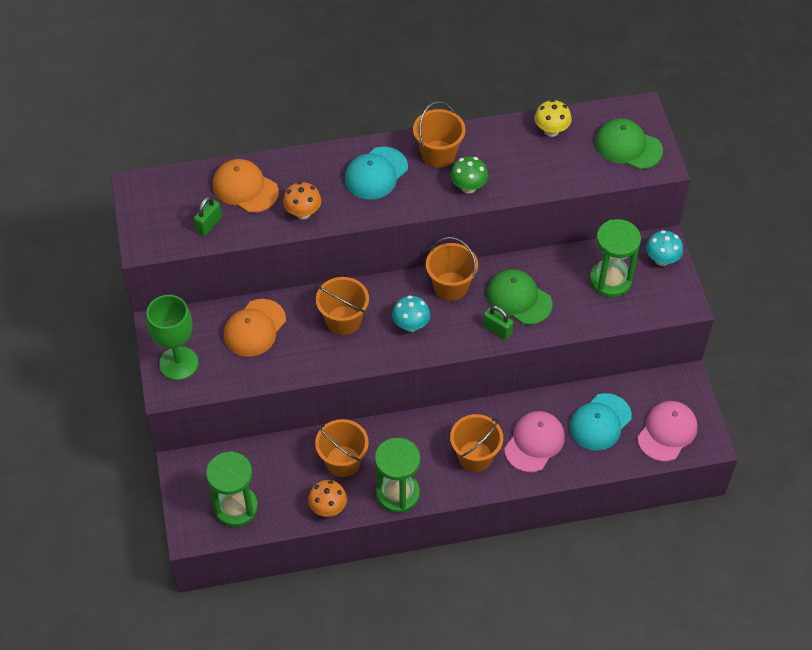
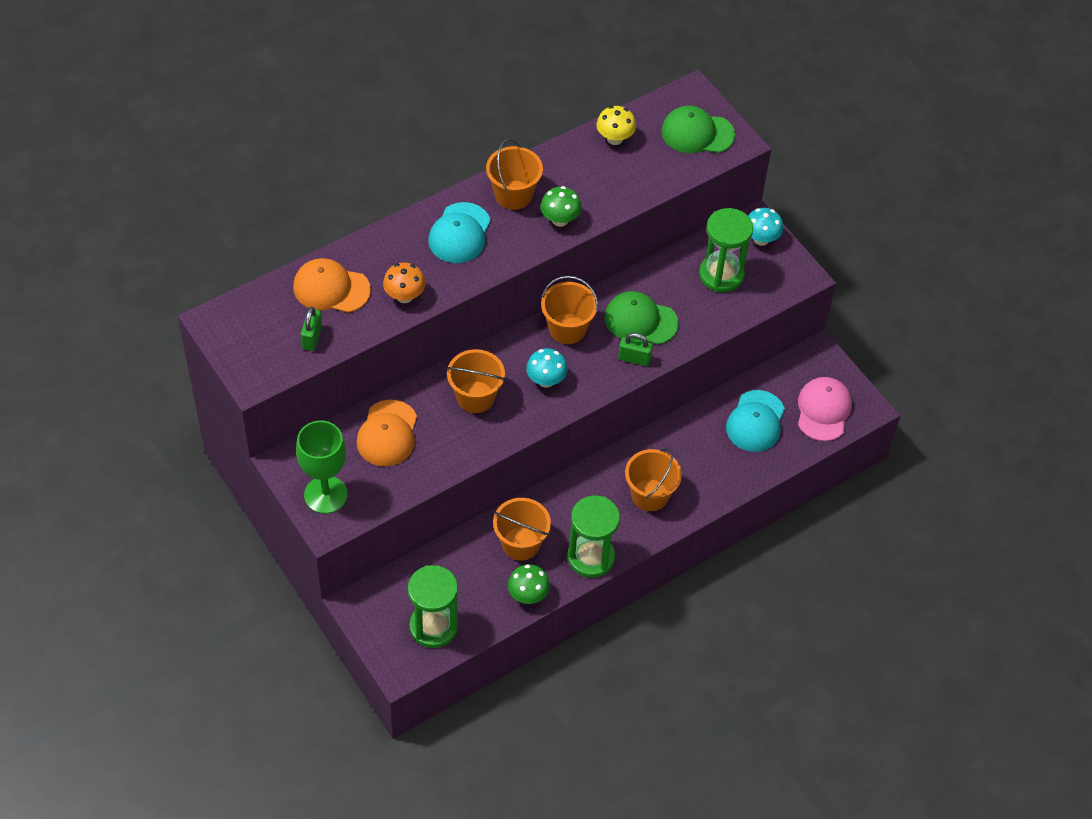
camera: 25 degrees left, 0 degrees up
orange mushroom [308,480,347,517] -> green mushroom [508,564,550,604]
pink cap [504,411,565,473] -> none

